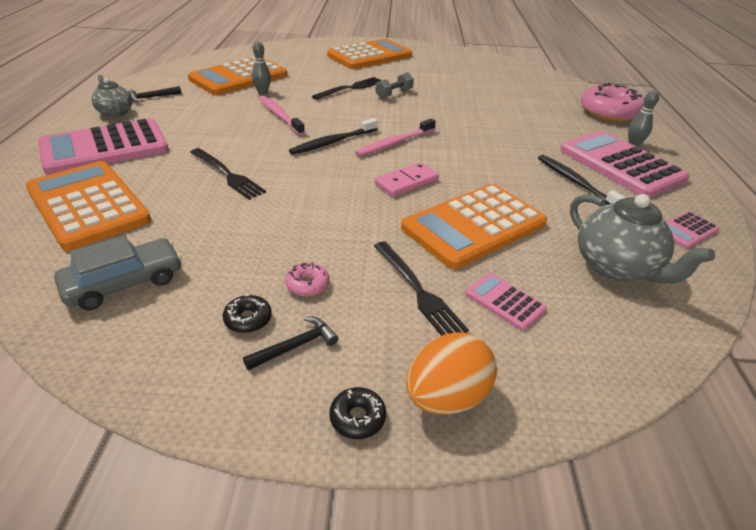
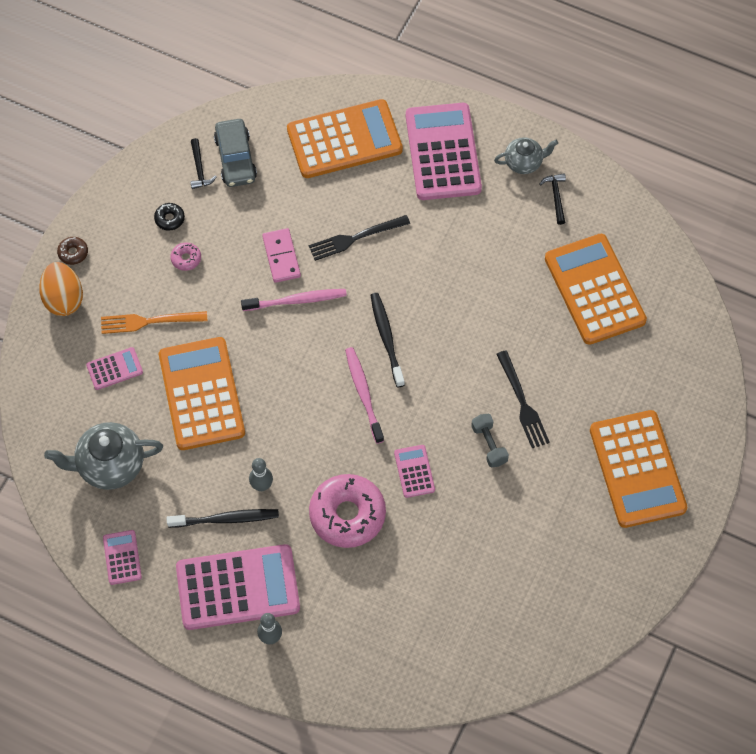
camera: 115 degrees right, 25 degrees up
black hammer [243,317,338,370] -> black hammer moved to [190,138,217,189]
grey bowling pin [252,41,271,94] -> grey bowling pin moved to [249,458,273,491]
pink toothbrush [259,96,305,135] -> pink toothbrush moved to [241,289,347,311]
black donut [329,387,386,439] -> brown donut [57,237,88,265]
black fork [374,241,469,336] -> orange fork [101,311,207,334]
pink domino [375,162,439,197] -> pink domino moved to [262,228,301,283]
pink donut [581,83,644,122] -> pink donut moved to [309,474,386,548]
none -> pink calculator [394,445,435,498]

